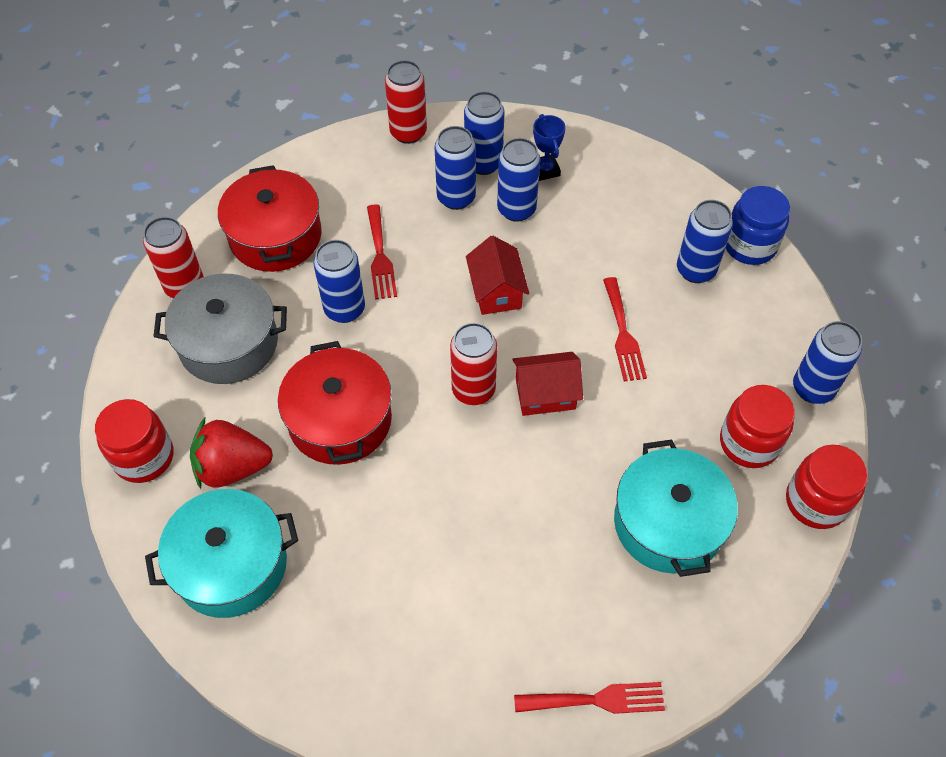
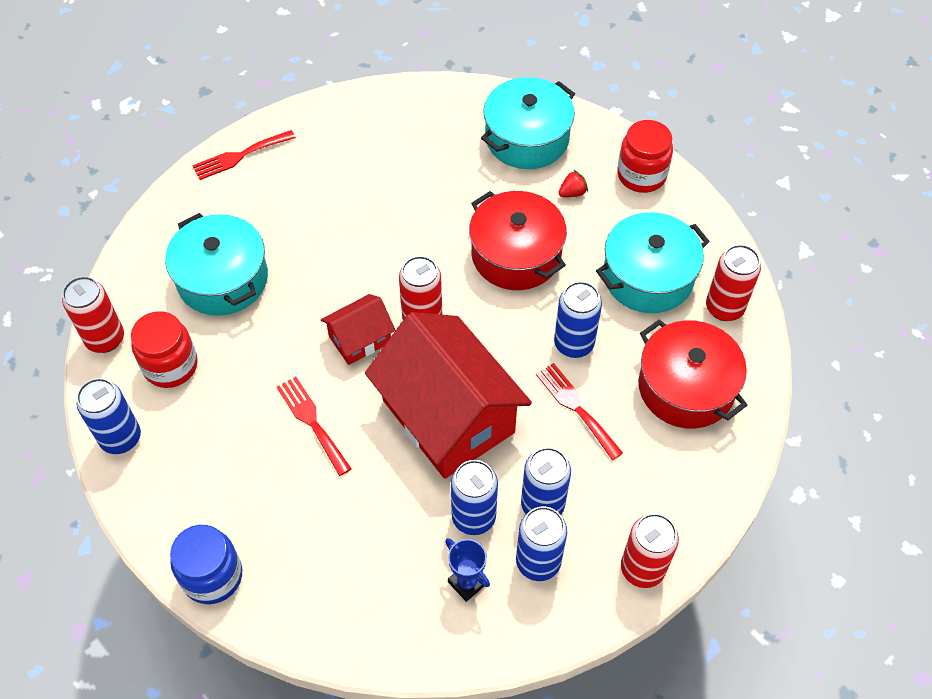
camera: 155 degrees right, 0 degrees up
grey pot [153,273,287,384] -> turquoise pot [596,212,710,313]
red strawberry [190,418,273,489] -> red strawberry [558,170,588,197], size x0.47
red house [466,236,529,315] -> red house [365,312,532,479], size x2.09
blue can [677,200,733,283] -> none
red jar [786,445,868,529] -> red can [62,276,124,353]

